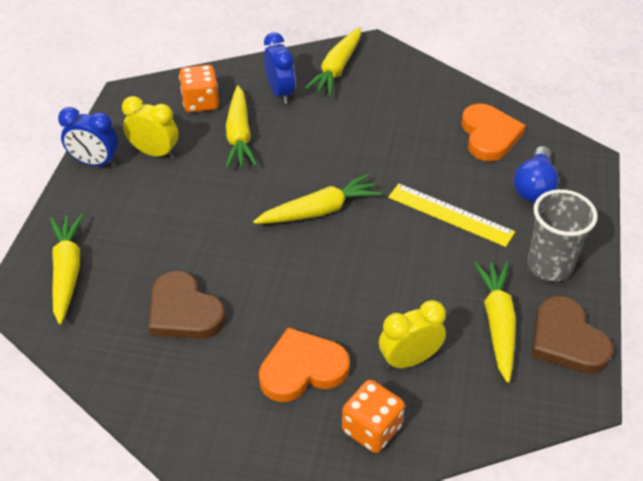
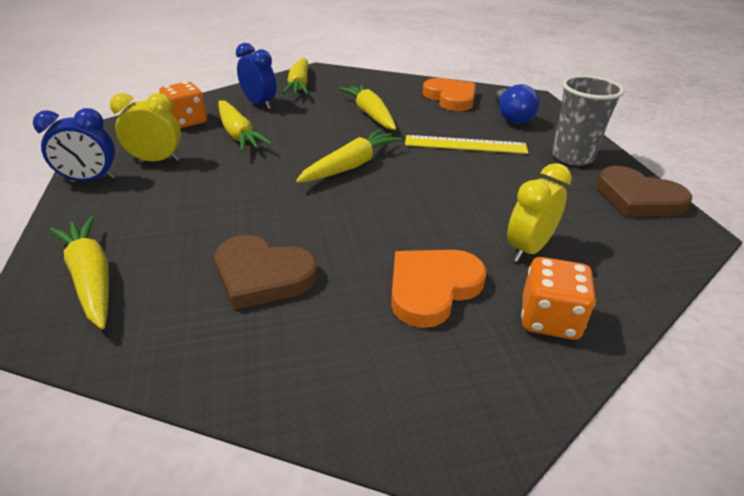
camera: 25 degrees left, 10 degrees down
yellow carrot [474,262,516,383] -> yellow carrot moved to [339,84,396,130]

